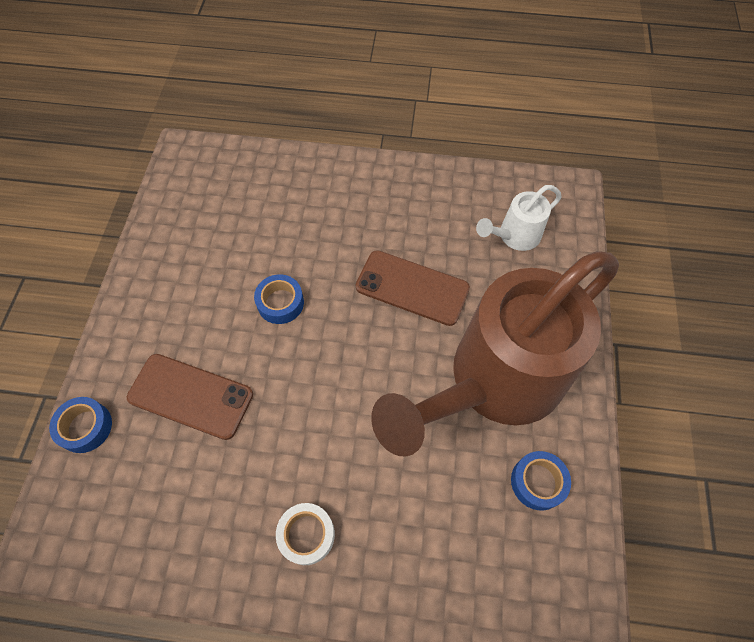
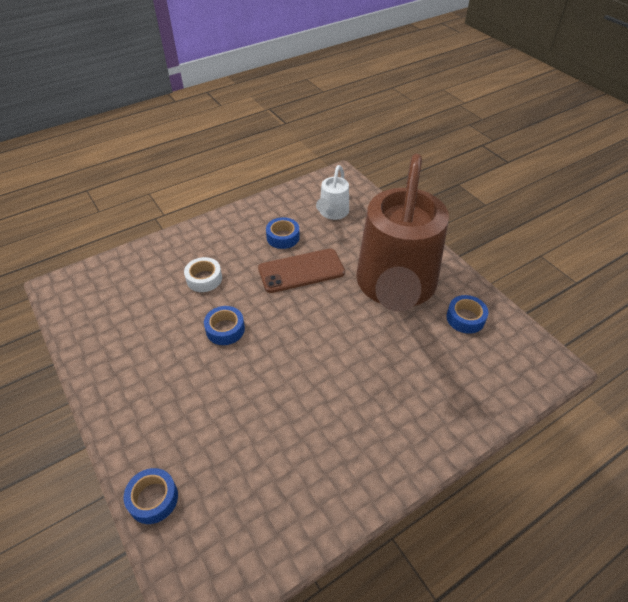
camera: 40 degrees left, 15 degrees down
brown phone [127,354,253,440] -> none
white tape [276,503,335,565] -> white tape moved to [184,257,222,292]
none -> blue tape [266,217,300,249]

